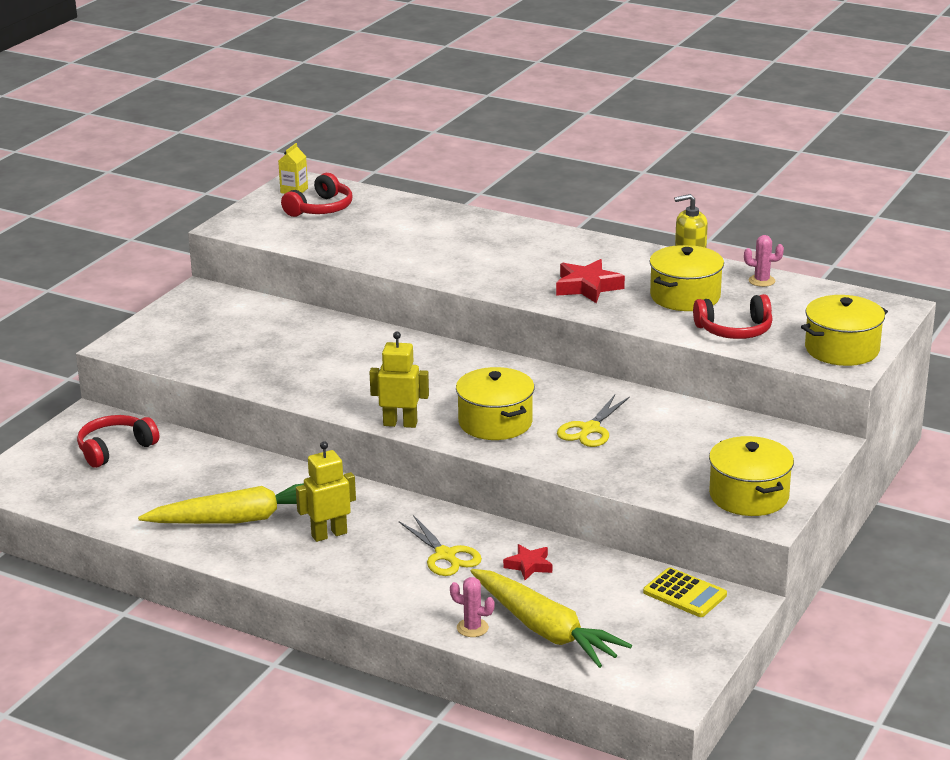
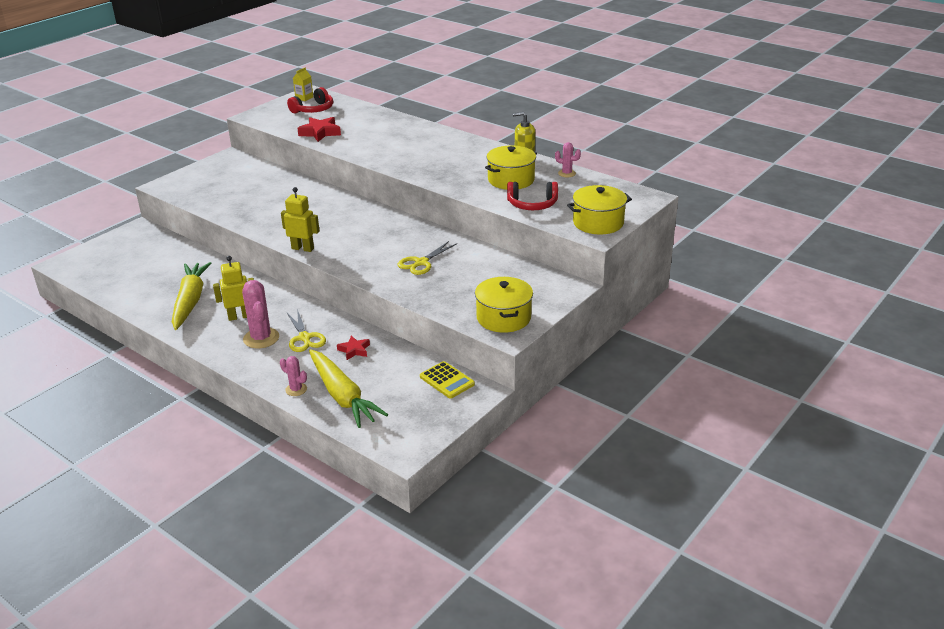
camera: 10 degrees right, 5 degrees up
red headphones [77,415,159,468] -> none
yellow carrot [138,483,304,524] -> yellow carrot turned 90 degrees counterclockwise [172,262,211,330]
yellow pot [456,367,535,440] -> none
red star [556,259,625,303] -> red star moved to [297,117,341,142]
none -> pink cactus [242,280,279,348]

